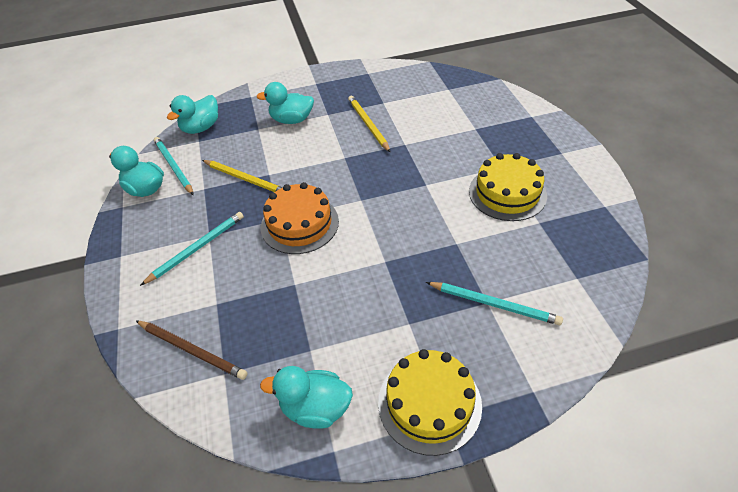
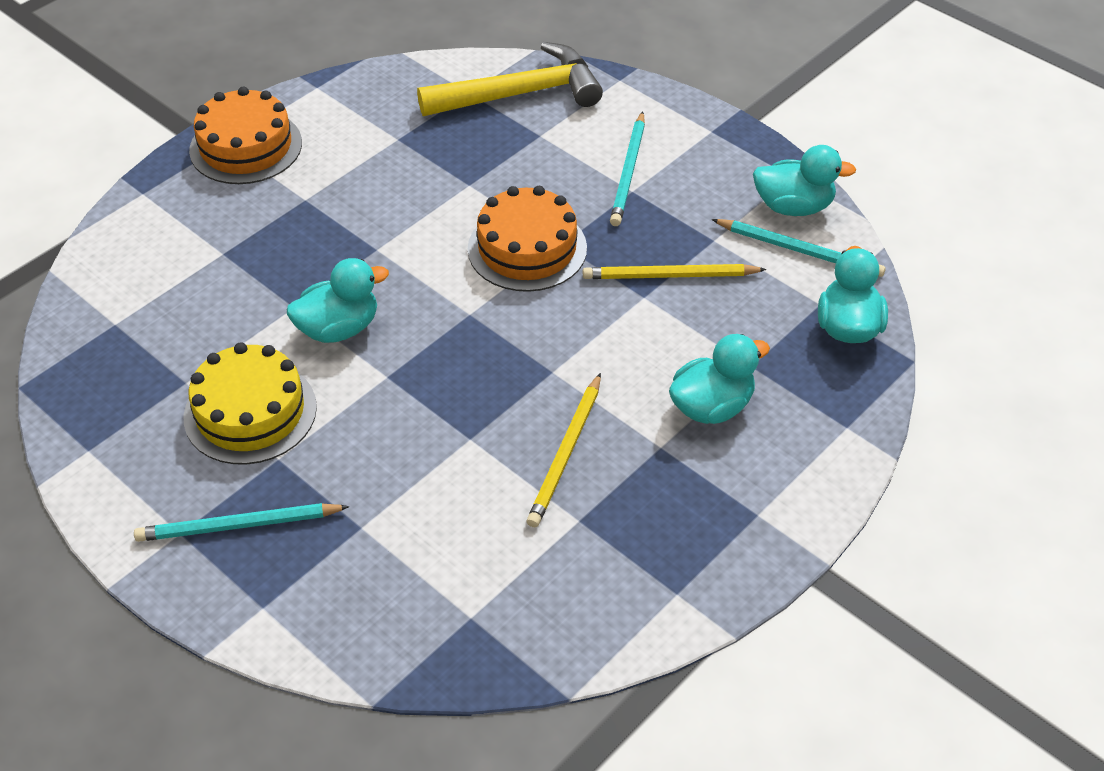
camera: 145 degrees right, 0 degrees up
brown pencil [136,320,248,380] -> yellow hammer [417,42,603,116]
turquoise duck [260,366,353,429] -> turquoise duck moved to [287,258,389,343]
yellow pencil [348,96,391,153] -> yellow pencil turned 75 degrees clockwise [527,373,601,527]
yellow cake [378,349,482,456] -> orange cake [189,87,302,184]
turquoise pencil [426,282,563,325] -> turquoise pencil moved to [134,503,350,542]

